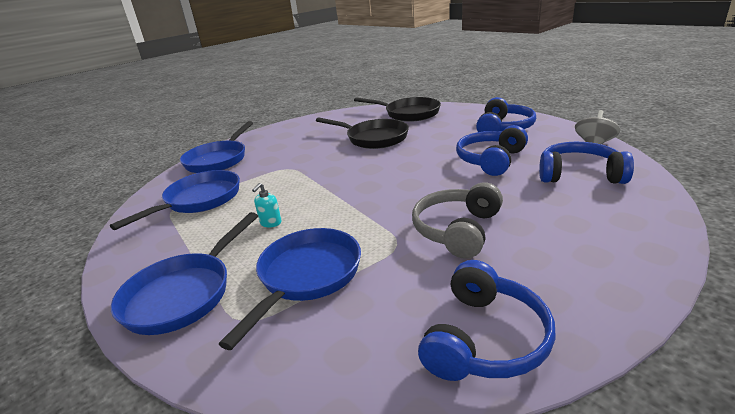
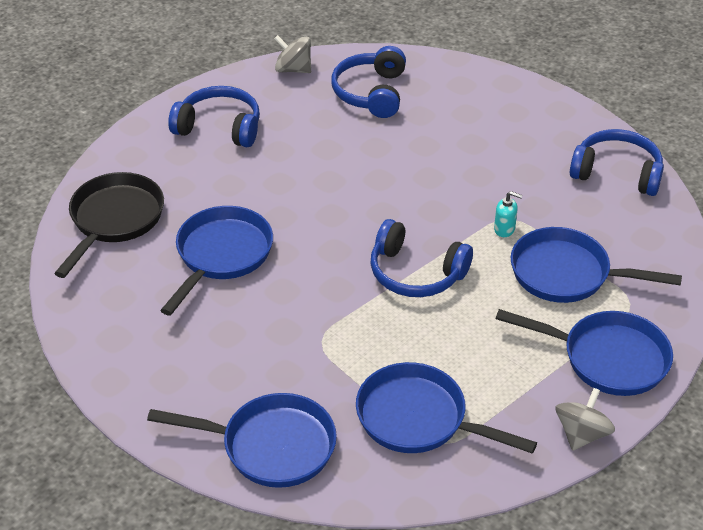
camera: 100 degrees left, 15 degrees up
turquoise soap dispenser [252,183,282,227] -> turquoise soap dispenser moved to [494,191,522,237]
black pan [316,117,409,149] -> blue pan [160,206,273,316]
grey headphones [412,182,503,259] -> none
blue headphones [456,125,528,176] -> blue headphones moved to [371,219,473,297]
none -> grey spinning top [556,388,615,451]

